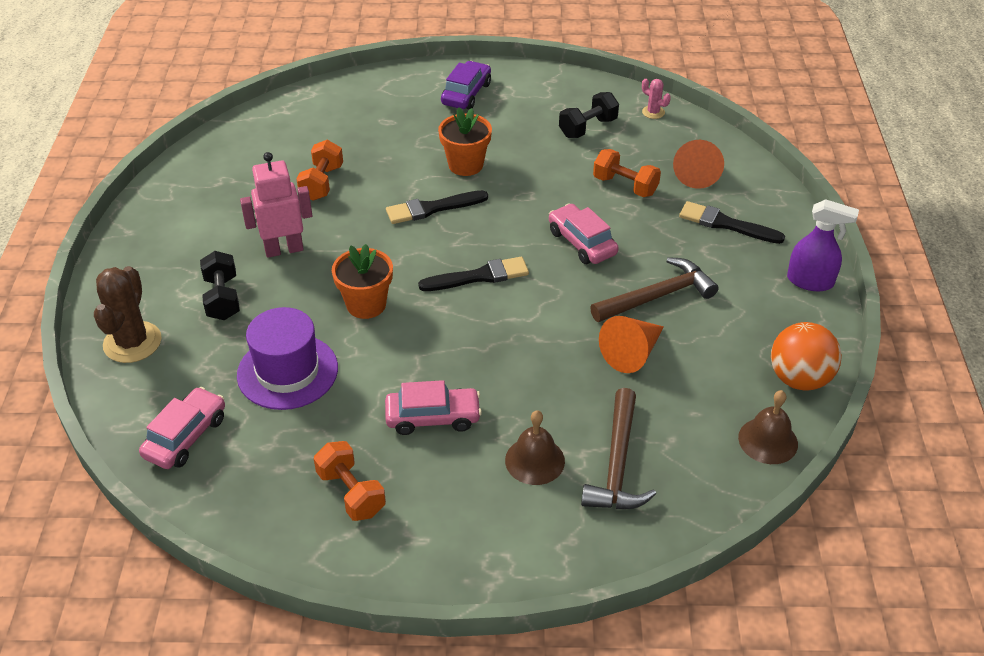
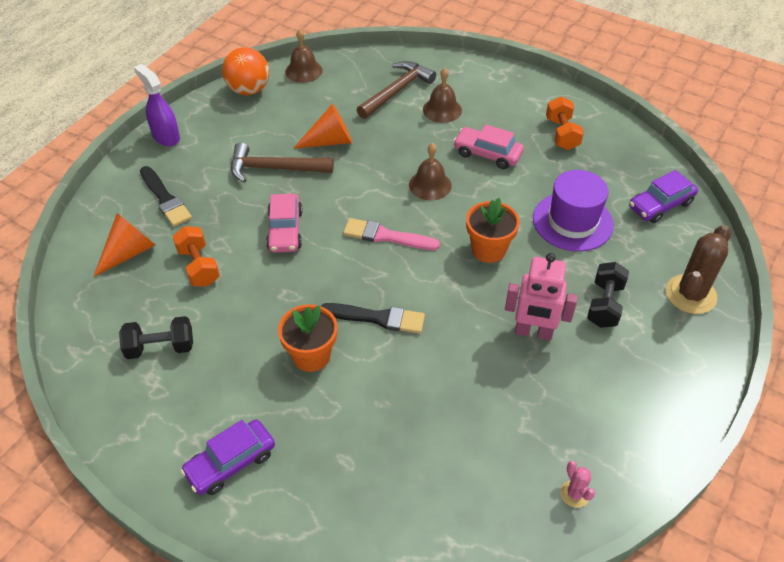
camera: 150 degrees left, 5 degrees up
pink car [139,387,225,469] -> purple car [629,170,698,223]
orange dumbbell [296,140,343,201] -> none
black brush [418,257,529,291] -> pink brush [343,218,440,250]
pink cactus [642,79,671,119] -> pink cactus moved to [560,461,595,508]
none -> brown bell [409,143,452,200]

